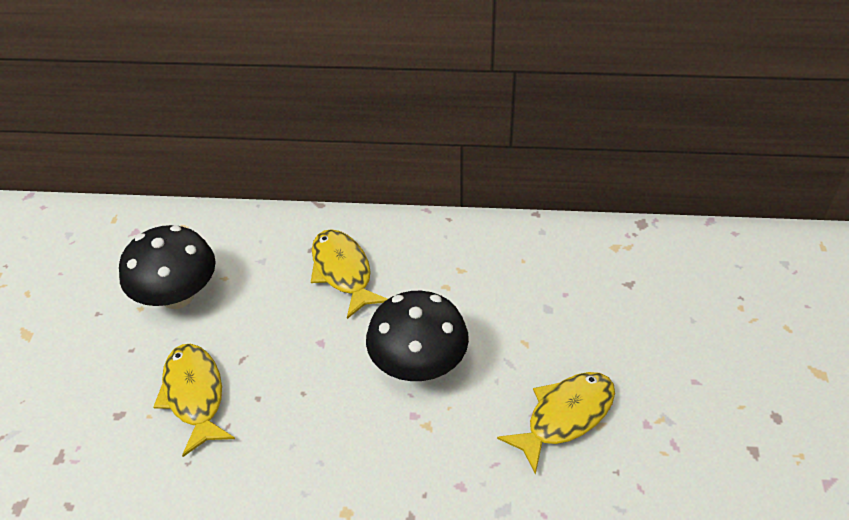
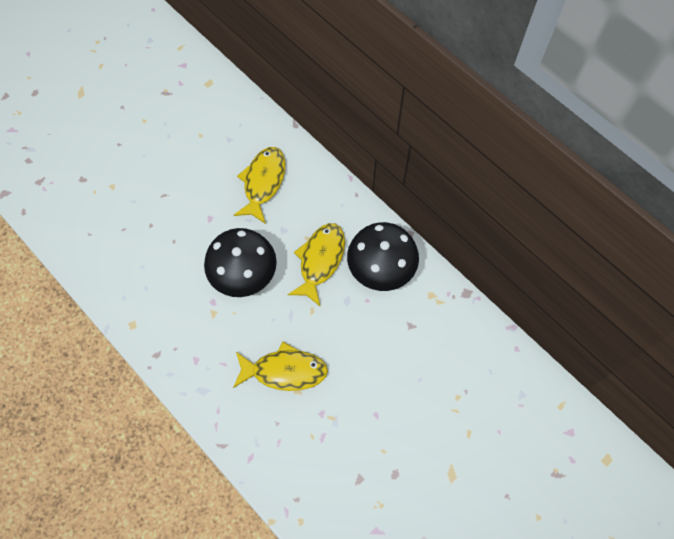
camera: 40 degrees right, 20 degrees up
black mushroom [119,225,216,309] -> black mushroom moved to [347,222,419,291]
yellow fish [153,344,235,457] -> yellow fish moved to [288,223,345,307]

